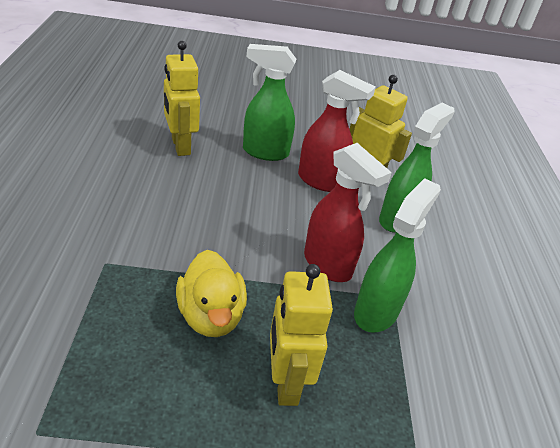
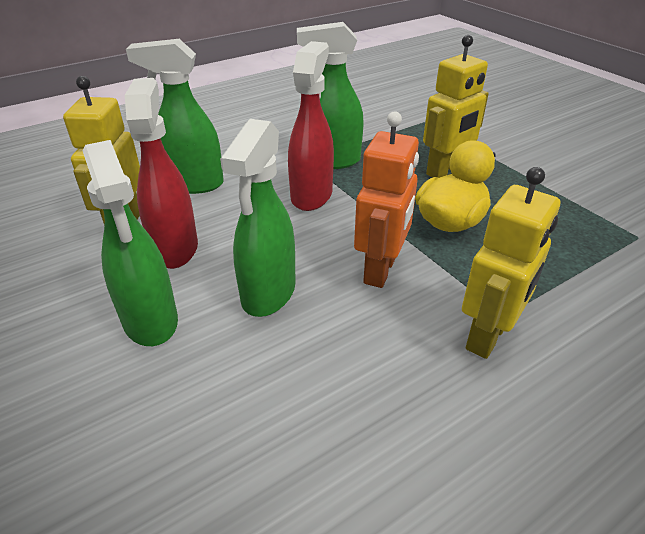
camera: 120 degrees left, 0 degrees up
yellow robot [164,41,200,156] -> yellow robot moved to [462,167,560,359]
none -> green spray bottle [220,119,296,317]
none -> orange robot [354,111,419,288]

